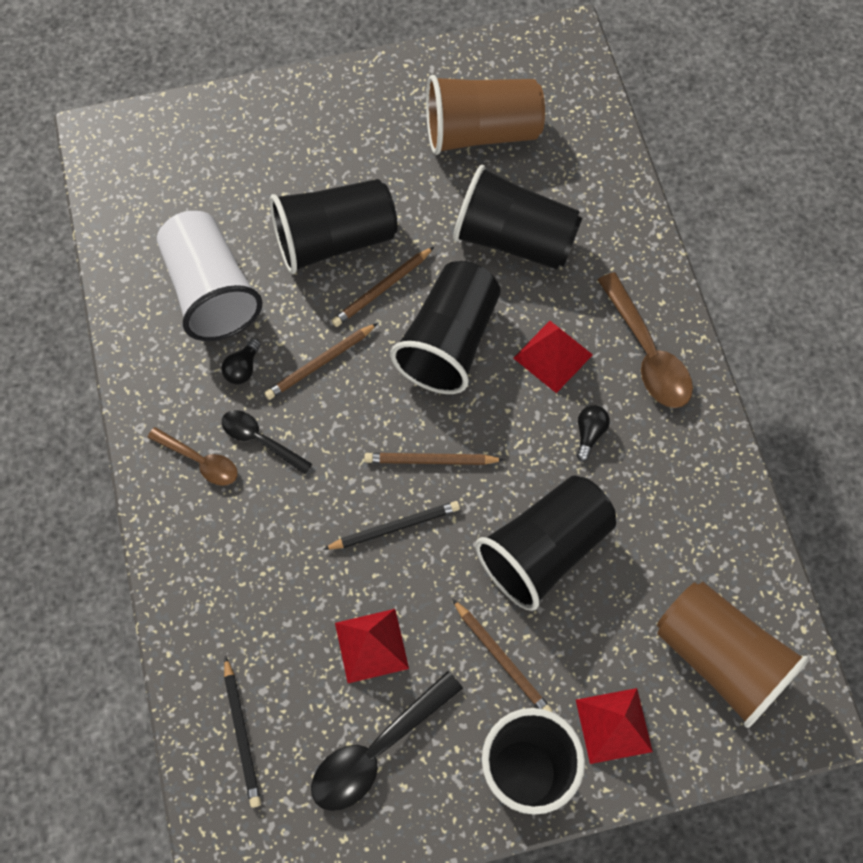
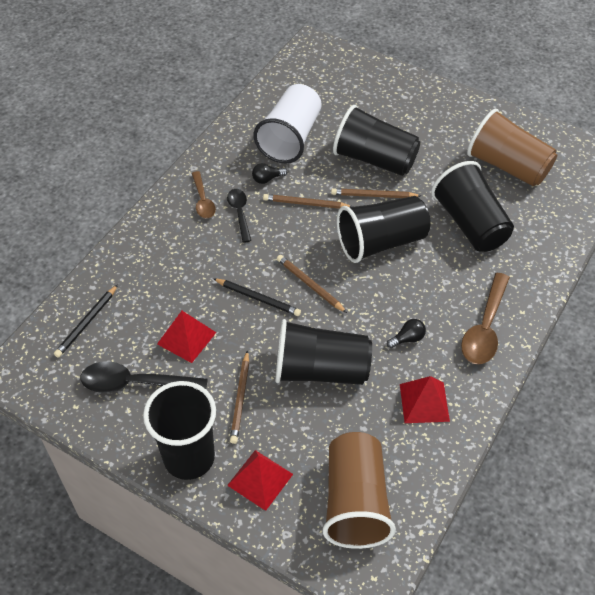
camera: 45 degrees right, 15 degrees down
red pyramid [513,321,593,393] -> red pyramid moved to [400,376,450,423]

